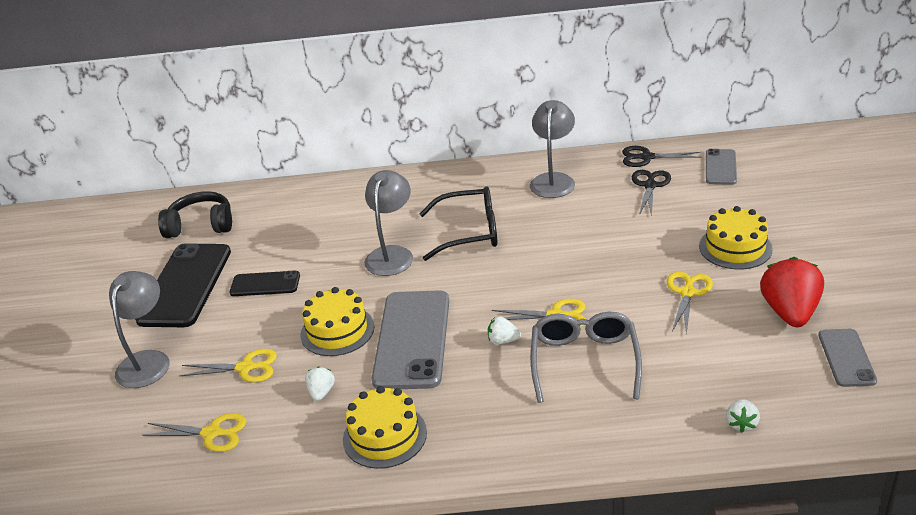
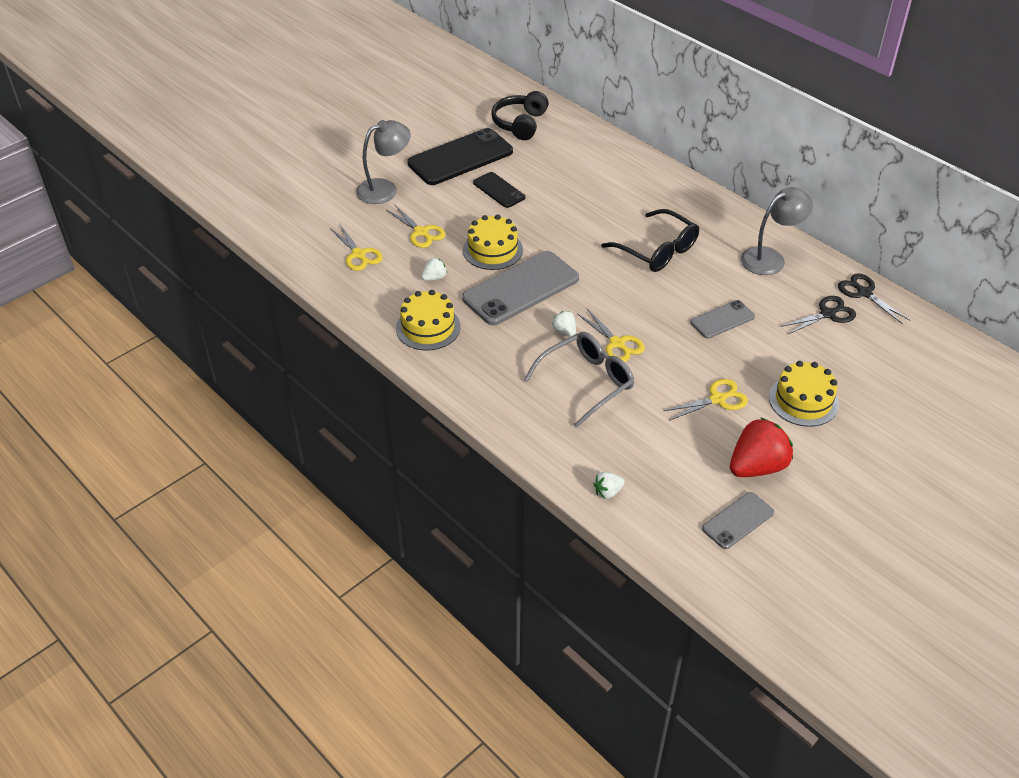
camera: 45 degrees right, 10 degrees up
black headphones [158,191,232,238] -> black headphones turned 120 degrees counterclockwise [491,91,549,140]
grey lamp [364,170,413,276] -> none
grey phone [706,149,737,185] -> grey phone moved to [690,300,755,339]

